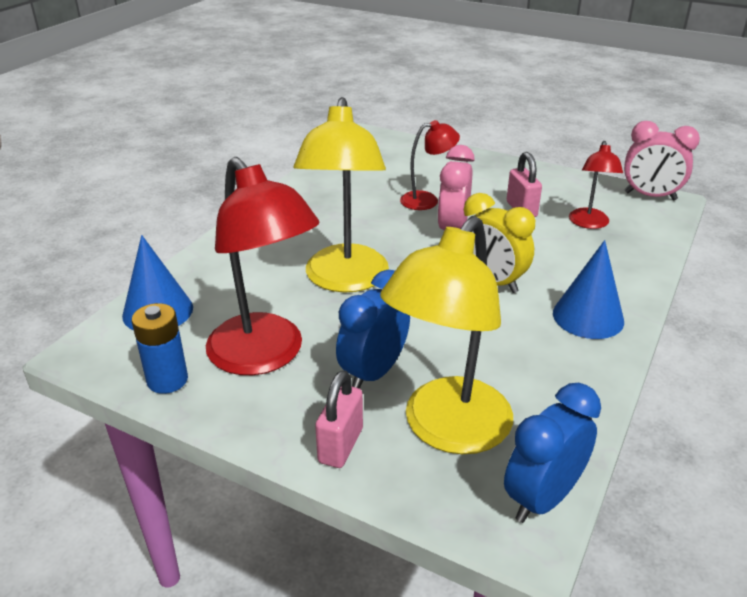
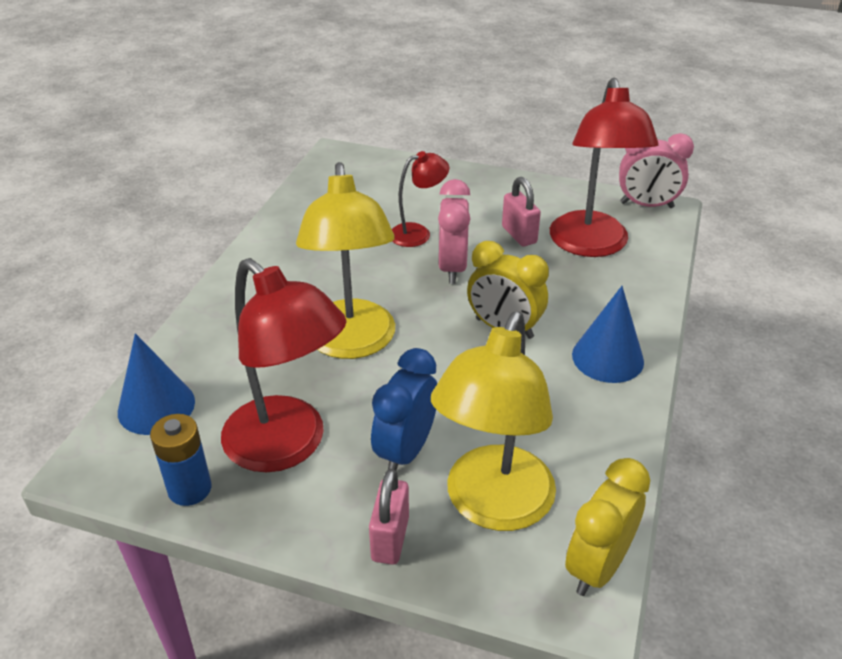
camera: 10 degrees left, 5 degrees up
blue clock [504,383,601,523] -> yellow clock [565,458,650,596]
red lamp [569,141,623,229] -> red lamp [550,78,659,257], size x1.90

